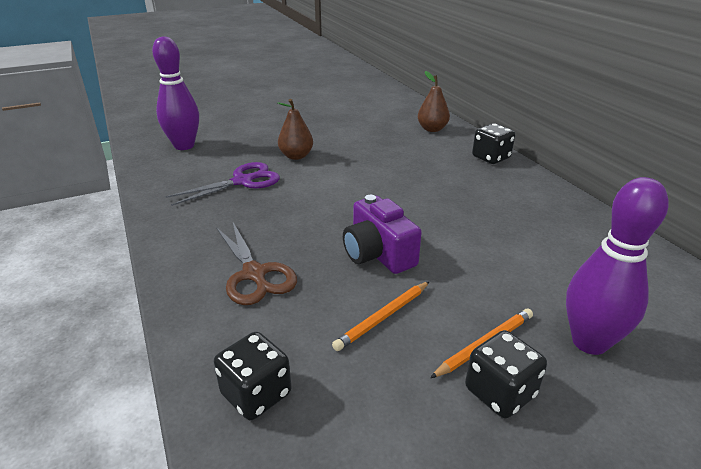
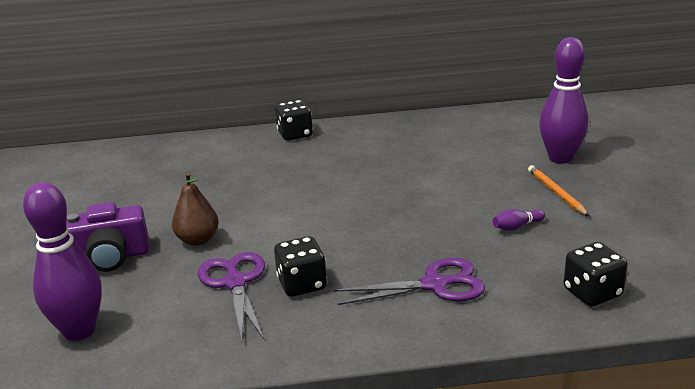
camera: 70 degrees left, 5 degrees down
brown scissors [216,223,297,305] -> purple scissors [334,258,485,305]
orange pencil [332,281,430,351] -> purple bowling pin [493,209,545,231]
purple camera [343,195,422,274] -> purple camera moved to [66,202,149,272]
brown pear [418,71,450,132] -> none
black dice [465,330,547,419] -> black dice moved to [274,236,327,297]

